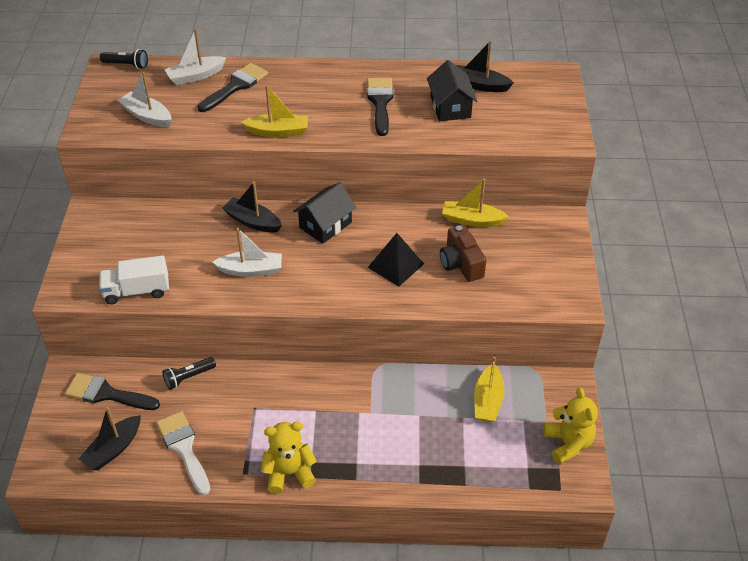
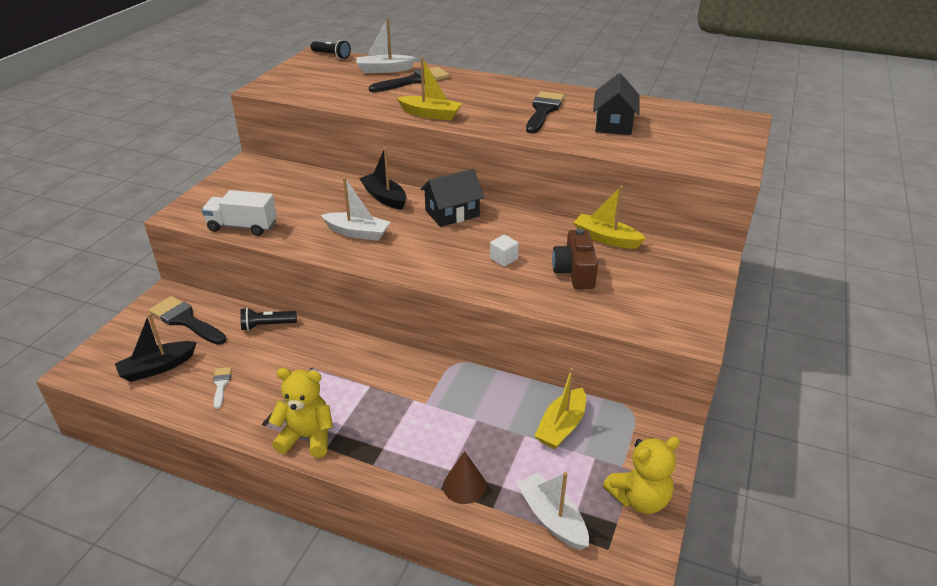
camera: 20 degrees right, 10 degrees down
white boat [118,72,171,127] -> white boat moved to [516,472,589,550]
white brush [156,411,210,495] -> white brush [213,367,232,409], size x0.51
black pyramid [368,233,424,286] -> white cube [490,235,519,267]
black boat [456,40,514,92] -> none
yellow teddy bear [544,387,598,464] -> yellow teddy bear turned 60 degrees clockwise [603,436,680,514]
none -> brown cone [443,451,486,504]

